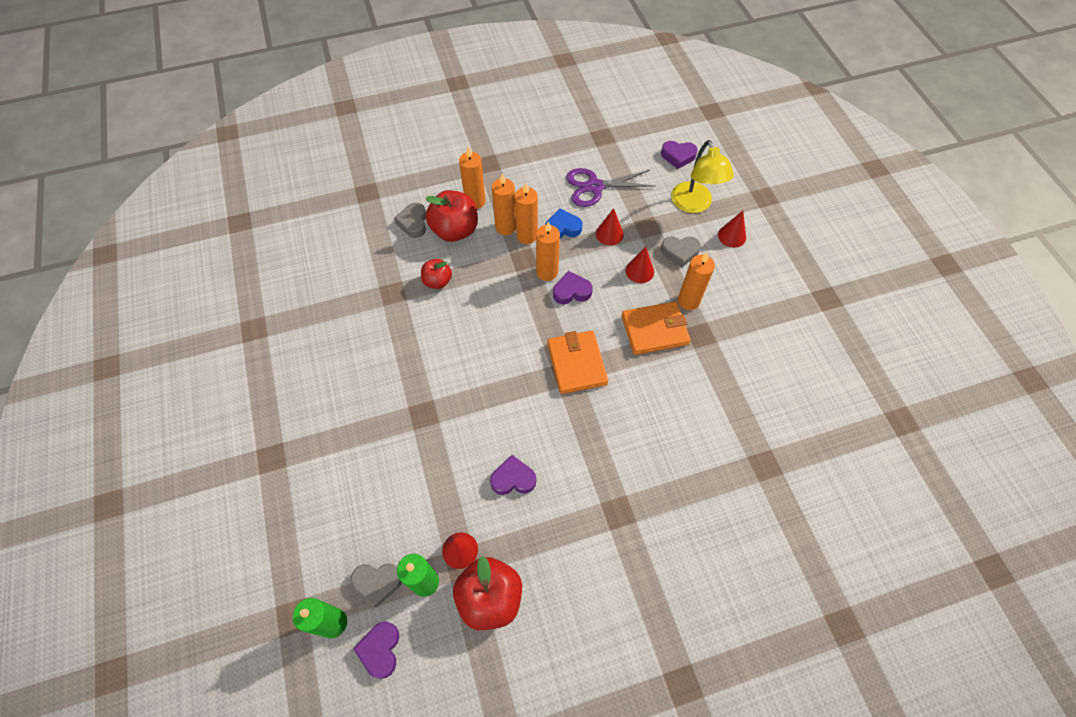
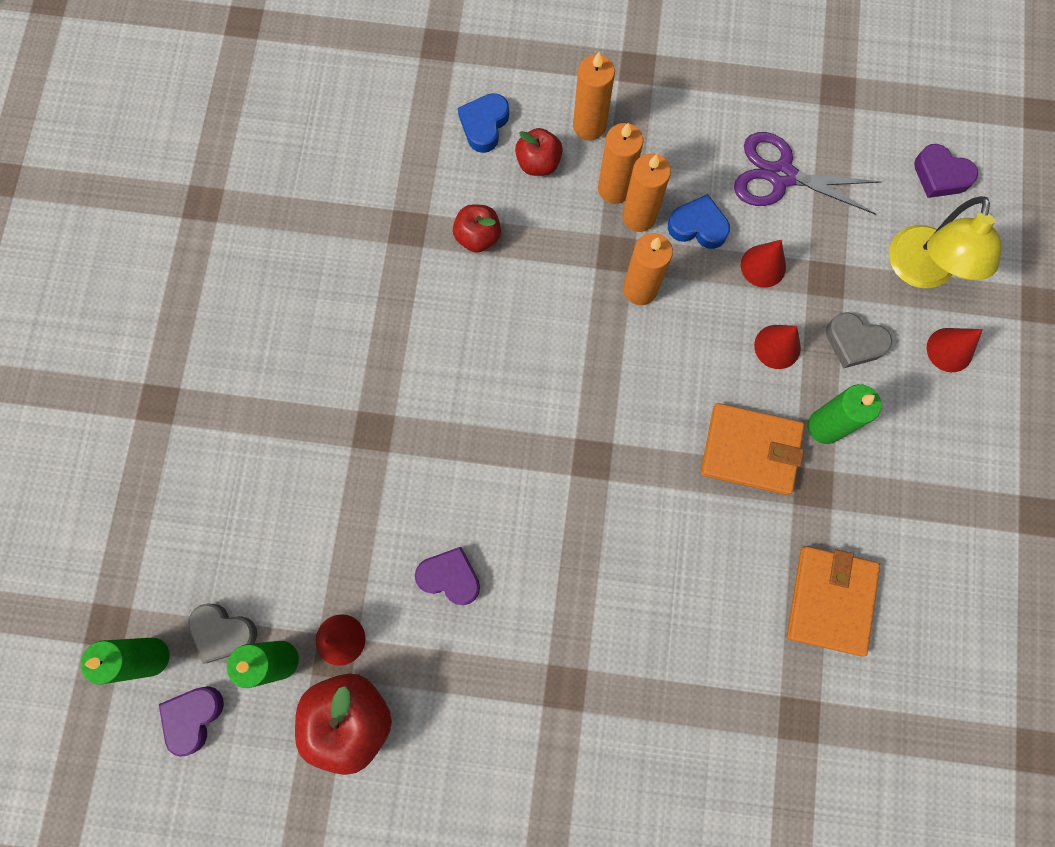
camera: 25 degrees right, 15 degrees up
grey heart [394,203,426,238] -> blue heart [458,93,509,153]
red apple [425,190,478,242] -> red apple [515,128,563,176], size x0.58
orange wallet [547,331,608,394] -> orange wallet moved to [787,546,880,657]
purple heart [553,271,593,304] -> none
orange candle [678,252,715,310] -> green candle [808,384,882,444]

